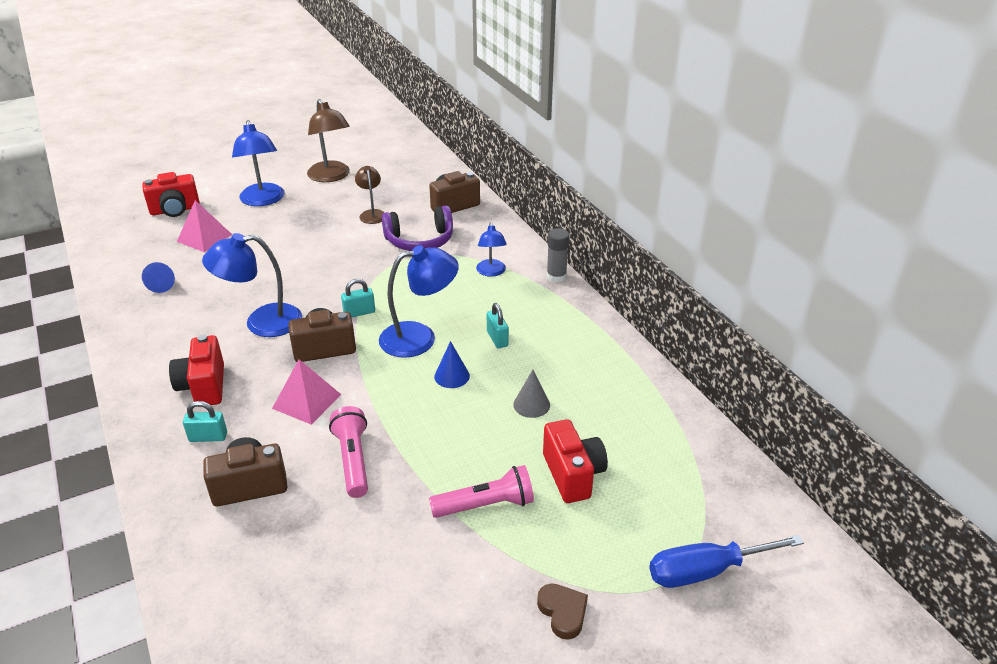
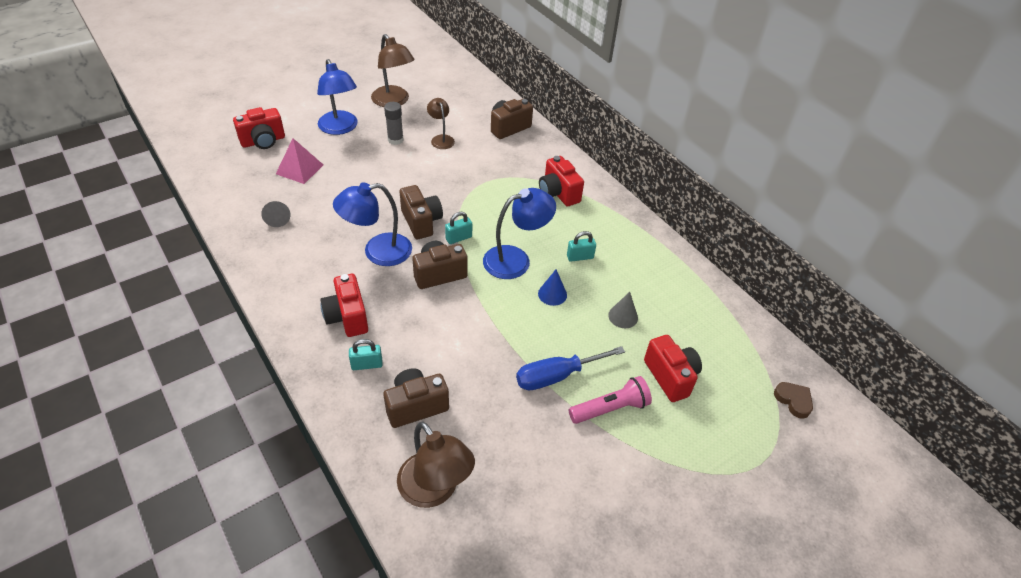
camera: 10 degrees left, 10 degrees up
blue cone [142,262,175,293] -> grey cone [261,201,290,227]
pink pyramid [272,359,341,425] -> none
pink flashlight [329,406,368,498] -> none
purple headphones [382,205,453,251] -> none
blue lamp [476,222,507,277] -> red camera [539,156,584,207]
turquoise padlock [487,303,509,348] -> turquoise padlock turned 75 degrees counterclockwise [567,231,596,262]
brown heart [537,584,588,640] -> brown heart moved to [774,382,813,418]
grey glue stick [547,228,569,283] -> grey glue stick moved to [384,102,404,145]
blue screwdriver [649,535,804,588] -> blue screwdriver moved to [516,346,625,390]
none -> brown lamp [397,422,475,508]
none -> brown camera [400,185,443,239]

